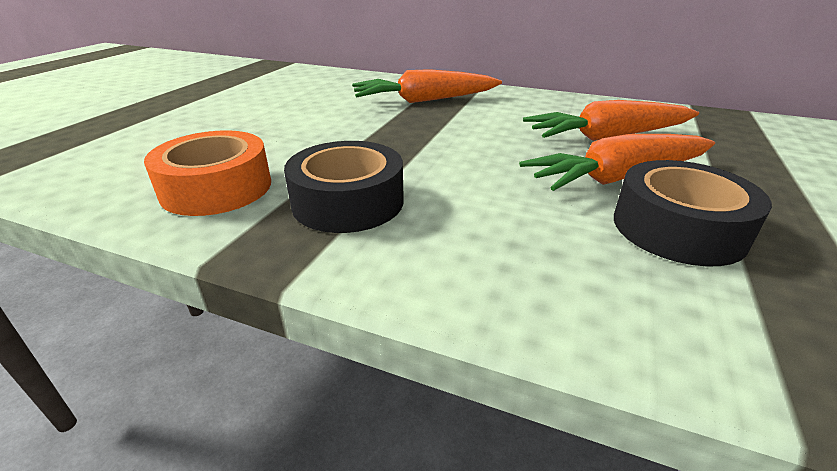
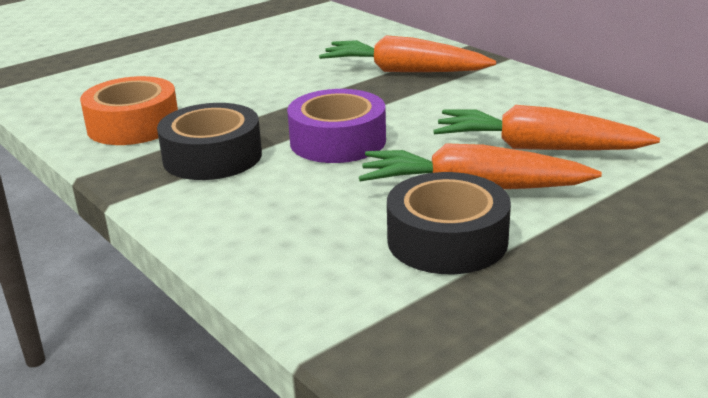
camera: 30 degrees right, 5 degrees down
none -> purple tape [287,89,386,163]

